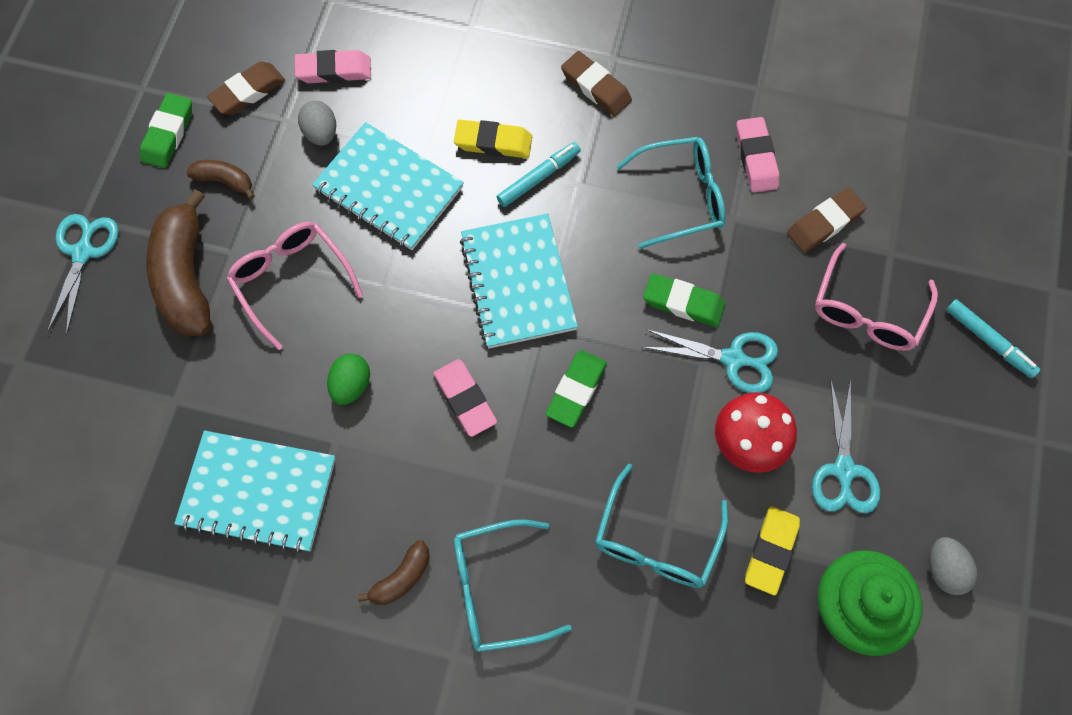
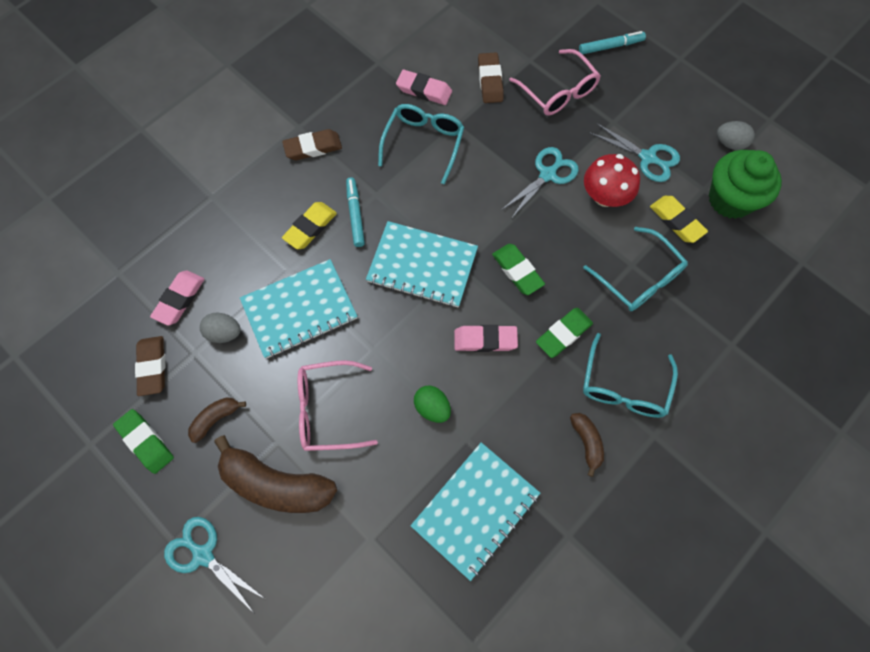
camera: 60 degrees left, 0 degrees up
green eraser [643,274,726,327] -> green eraser moved to [536,308,593,358]

